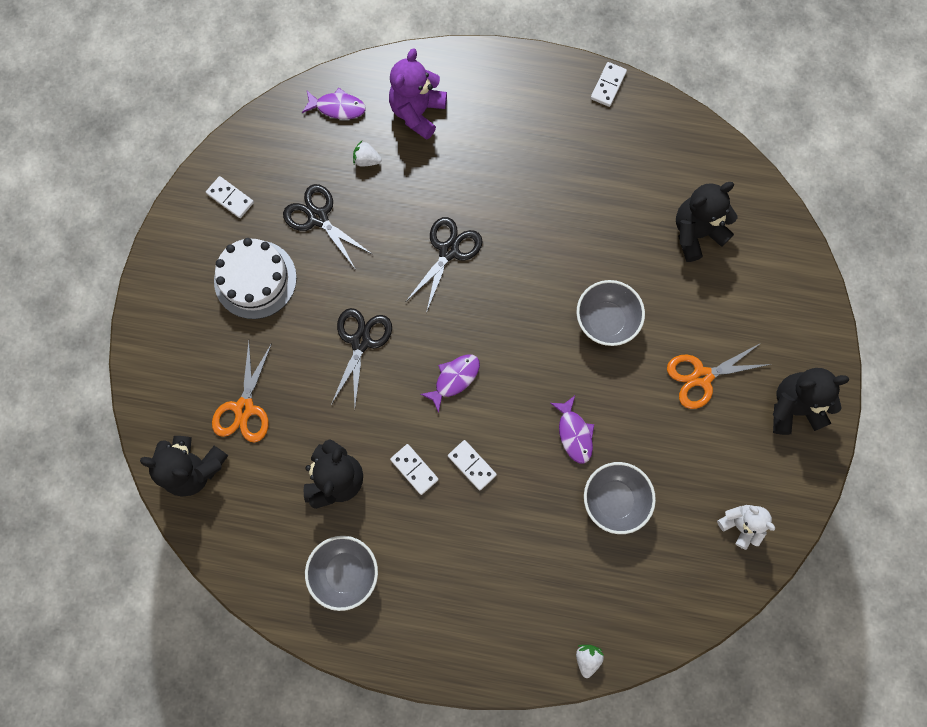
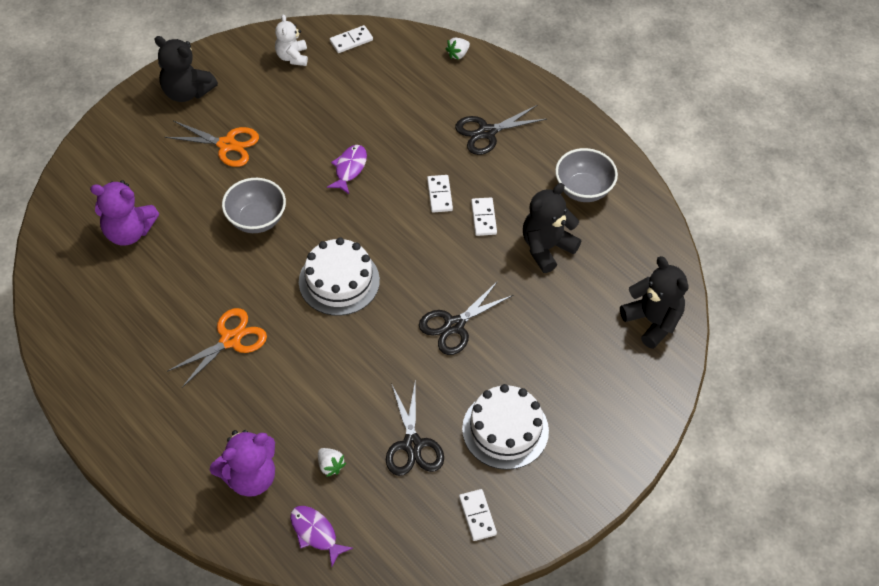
camera: 145 degrees left, 20 degrees down
orange scissors [212,341,272,442] -> orange scissors moved to [167,308,267,388]
black scissors [406,217,483,313] -> black scissors moved to [455,105,547,155]
purple fish [420,354,480,413] -> none
grey bowl [584,462,656,534] -> none
white domino [591,62,627,107] -> white domino moved to [330,25,373,53]
black teddy bear [676,182,738,262] -> purple teddy bear [90,180,159,245]
none -> white cake [299,237,380,316]

